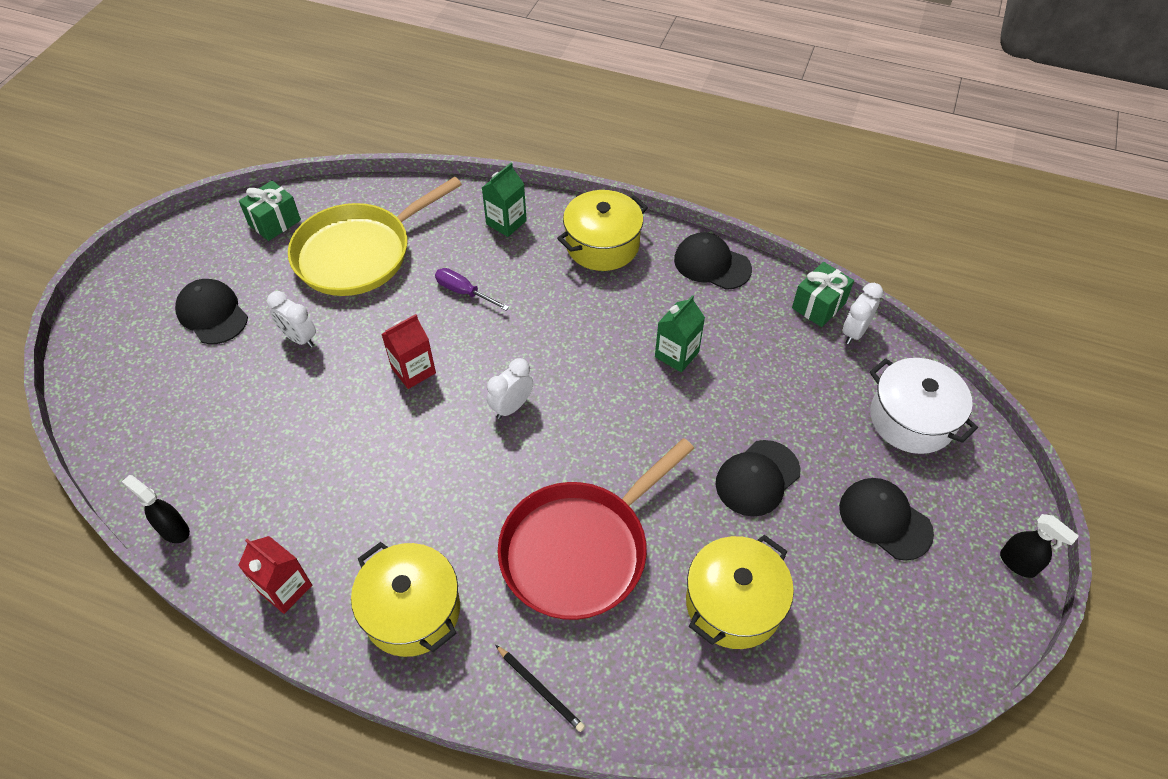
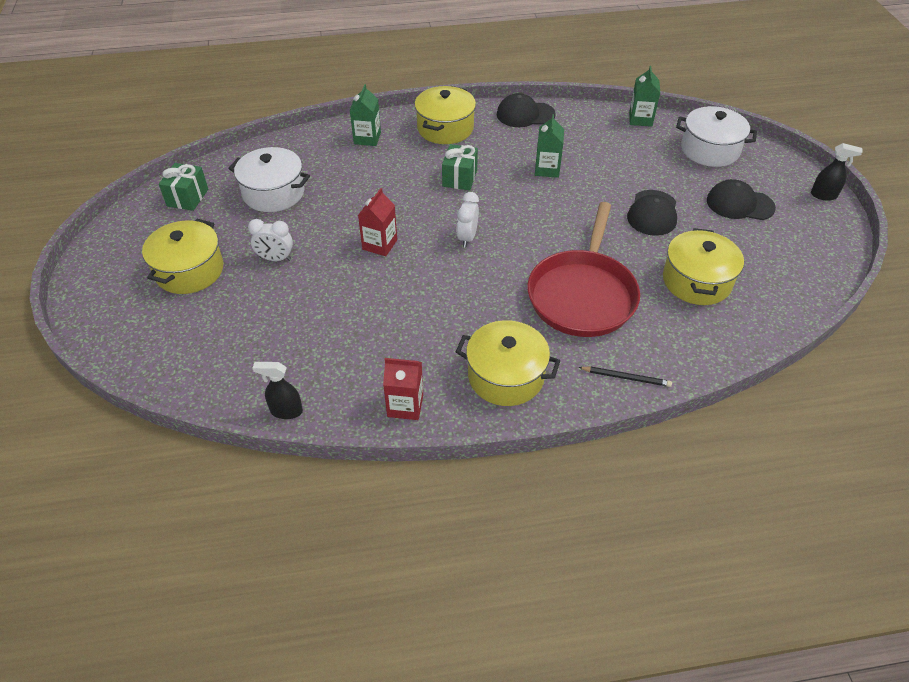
camera: 30 degrees left, 5 degrees down
black cap [175,279,248,344] -> yellow pot [142,219,224,294]
yellow pan [288,177,462,296] -> white pot [228,147,310,212]
purple screwdriver [435,268,509,311] -> none
green gift [792,262,854,327] -> green gift moved to [442,144,478,191]
white clock [843,283,883,344] -> green carton [629,66,660,127]

